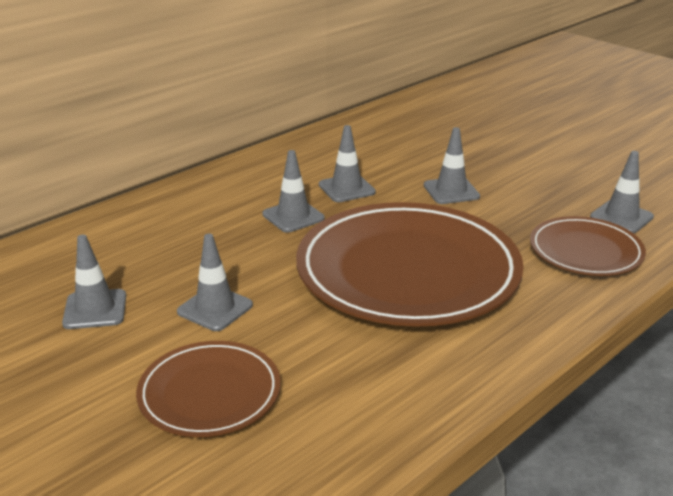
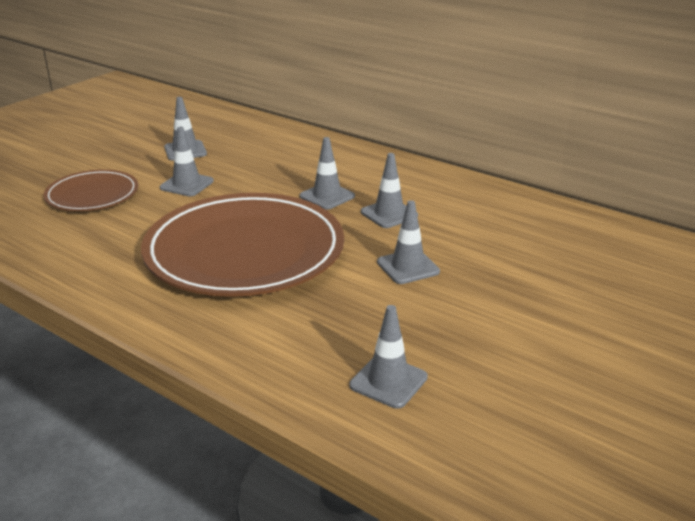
camera: 80 degrees right, 0 degrees up
brown plate [530,216,646,276] -> none

